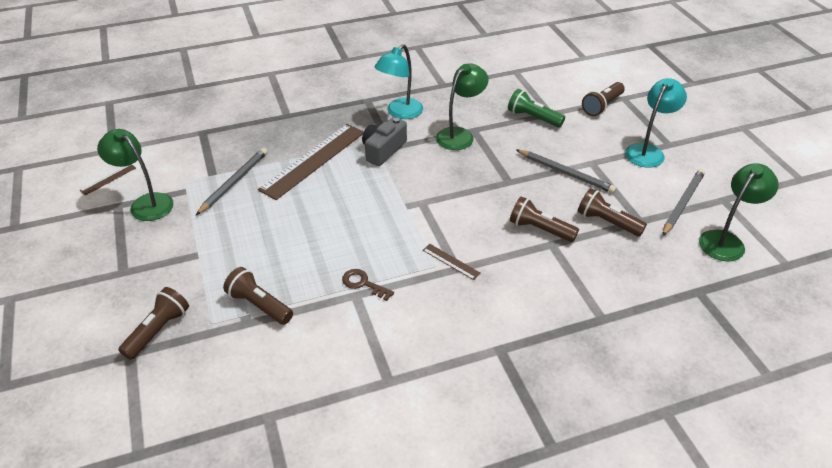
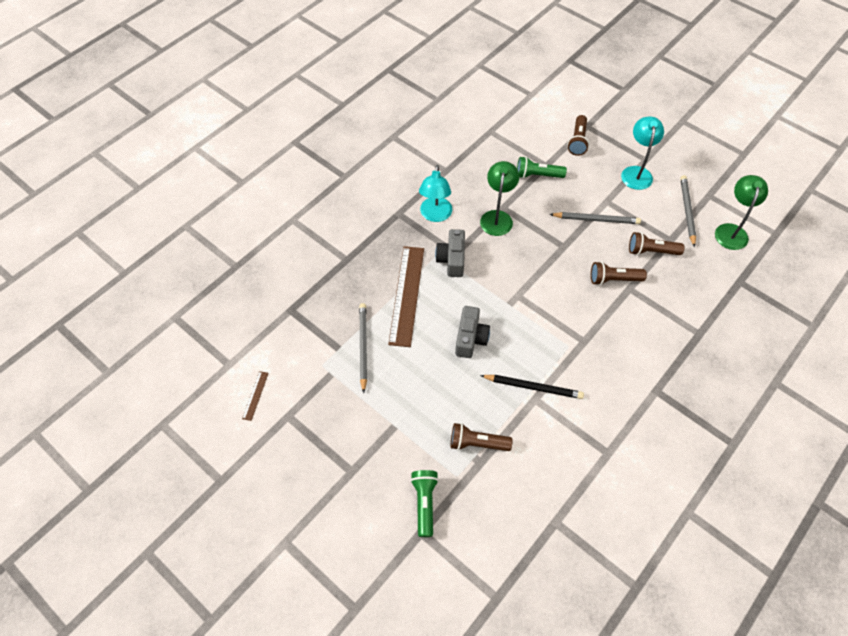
camera: 30 degrees left, 15 degrees up
green lamp [97,129,174,221] -> none
brown flashlight [118,287,189,360] -> green flashlight [410,470,439,537]
brown key [342,269,394,301] -> black pencil [480,375,584,399]
brown ruler [423,244,481,280] -> none
none -> grey camera [455,306,490,358]

